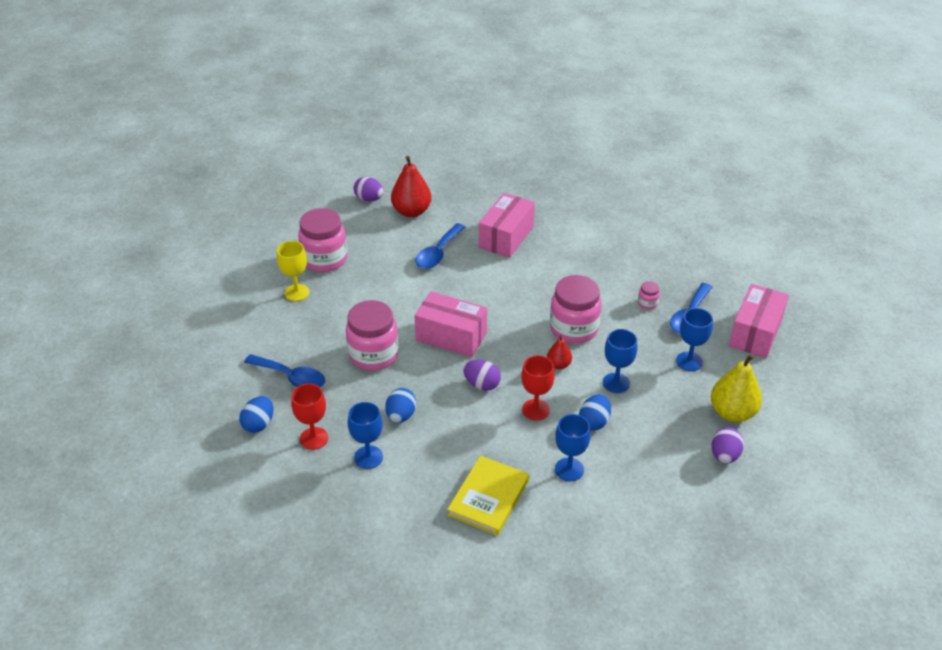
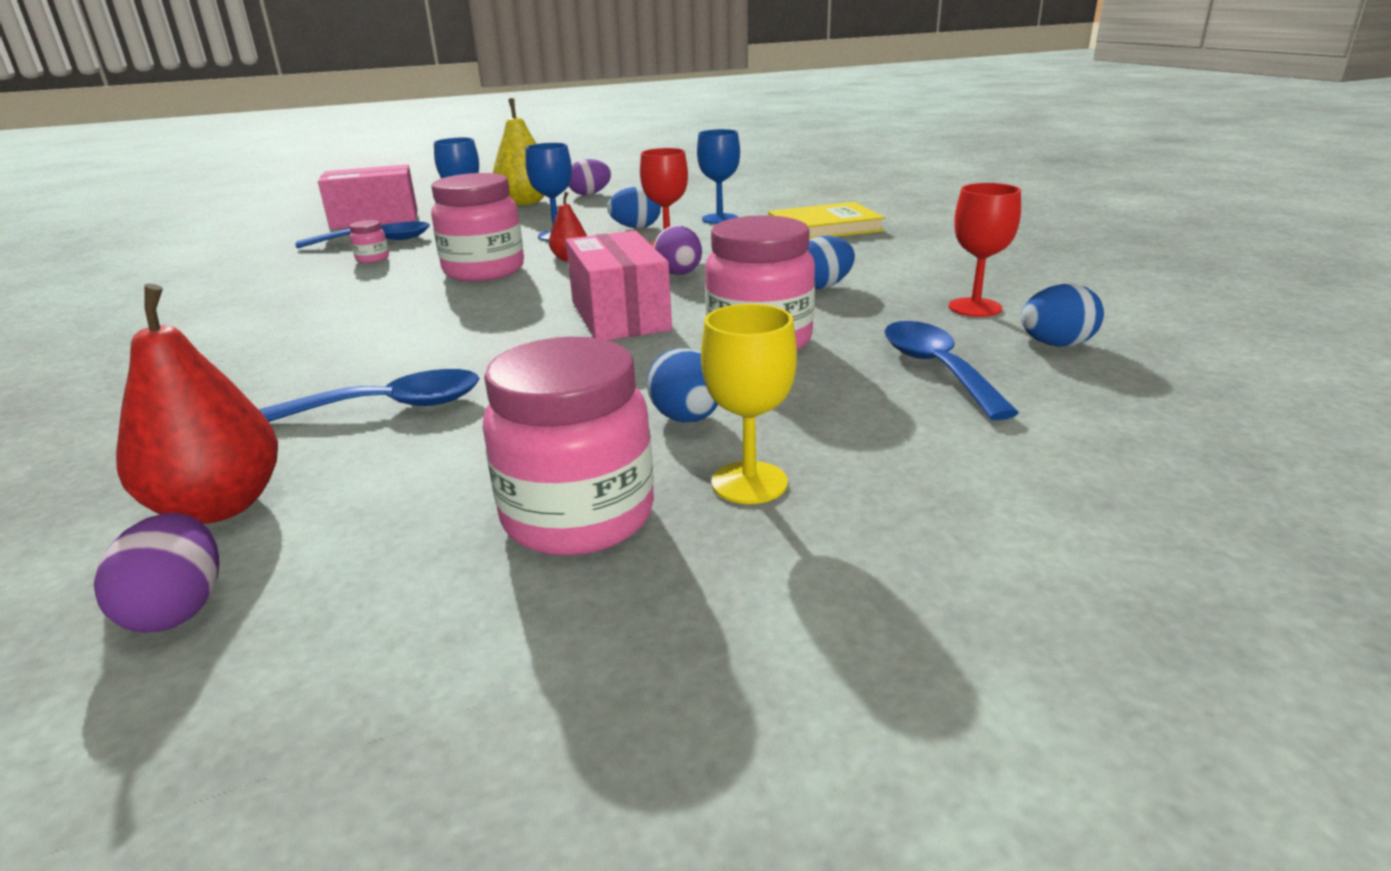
camera: 130 degrees left, 15 degrees down
blue goblet [348,402,383,469] -> none
pink box [479,193,535,258] -> none
none -> blue egg [647,348,718,423]

